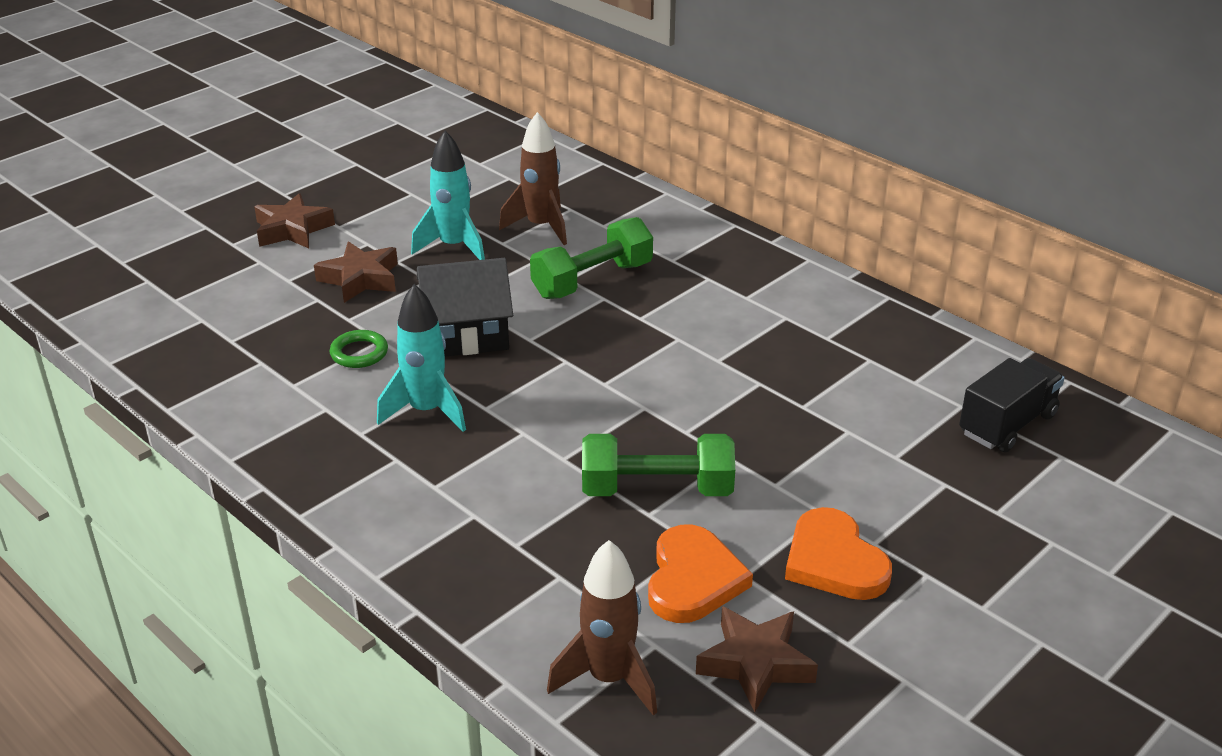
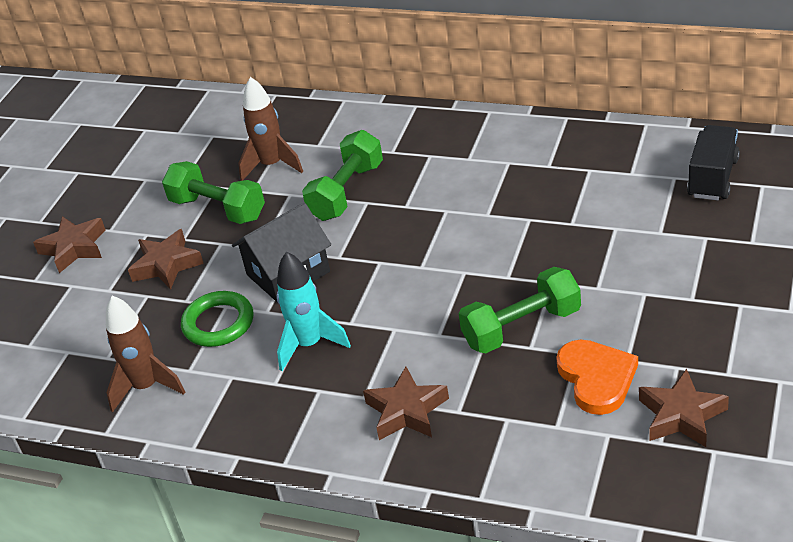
camera: 20 degrees left, 5 degrees up
green ring [330,330,388,368] -> green ring [181,291,253,347], size x1.50
turquoise rocket [411,131,485,260] -> green dumbbell [162,161,265,224]
brown rocket [547,540,657,716] -> brown rocket moved to [106,296,185,412]
orange heart [785,507,892,600] -> none
none -> brown star [363,367,449,440]

